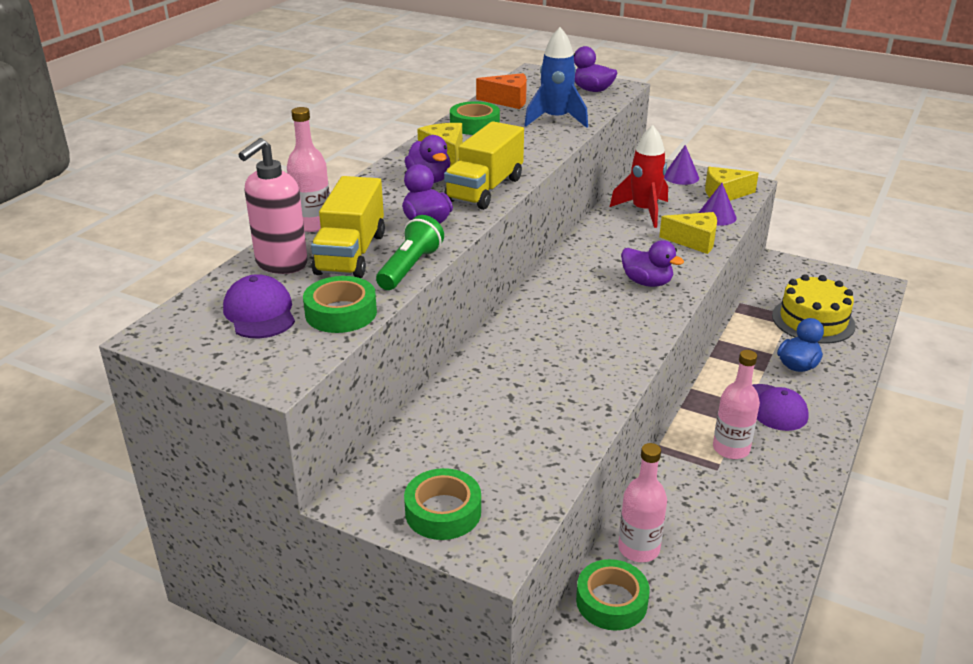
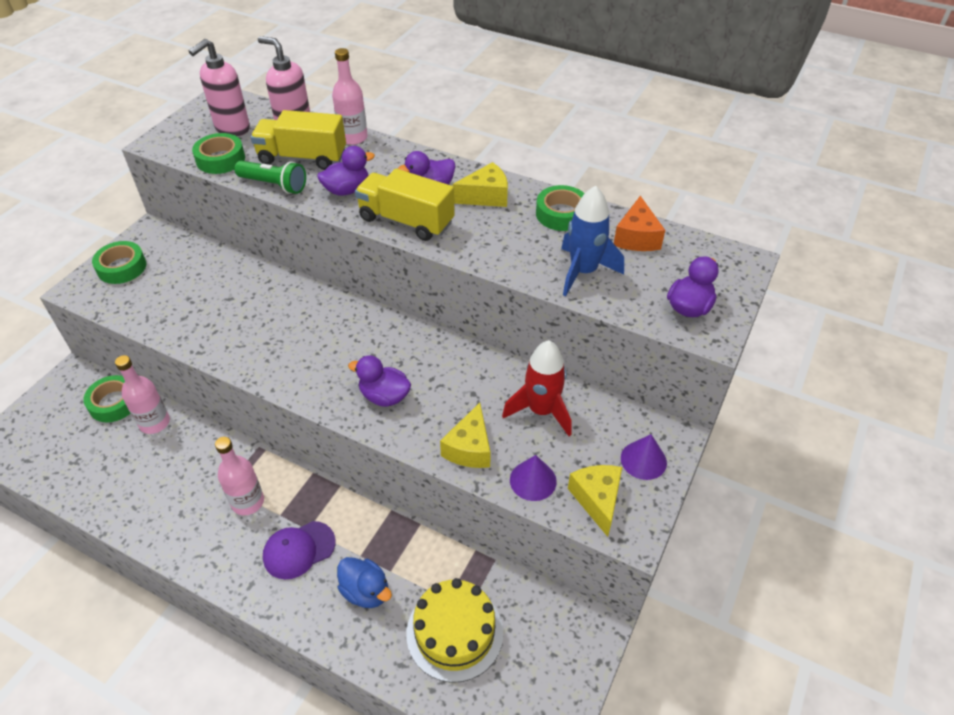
camera: 90 degrees right, 15 degrees up
purple cap [223,274,295,338] -> pink soap dispenser [189,39,250,136]
purple duck [621,240,684,287] -> purple duck turned 75 degrees clockwise [348,355,411,407]

